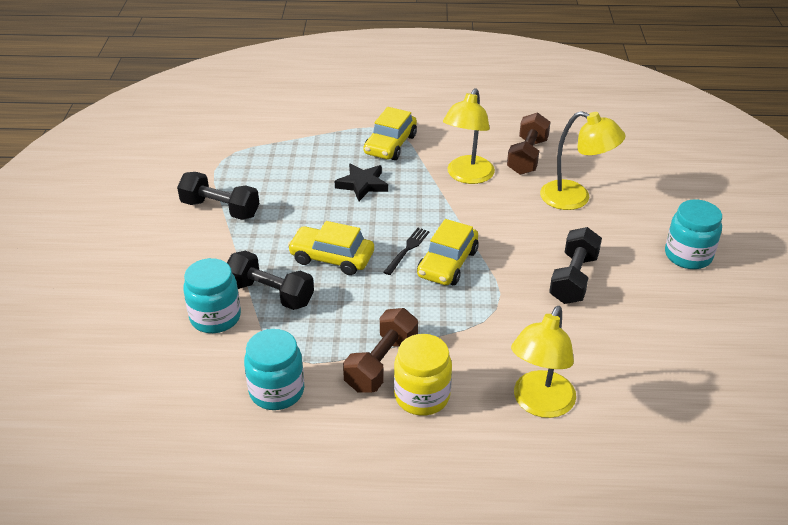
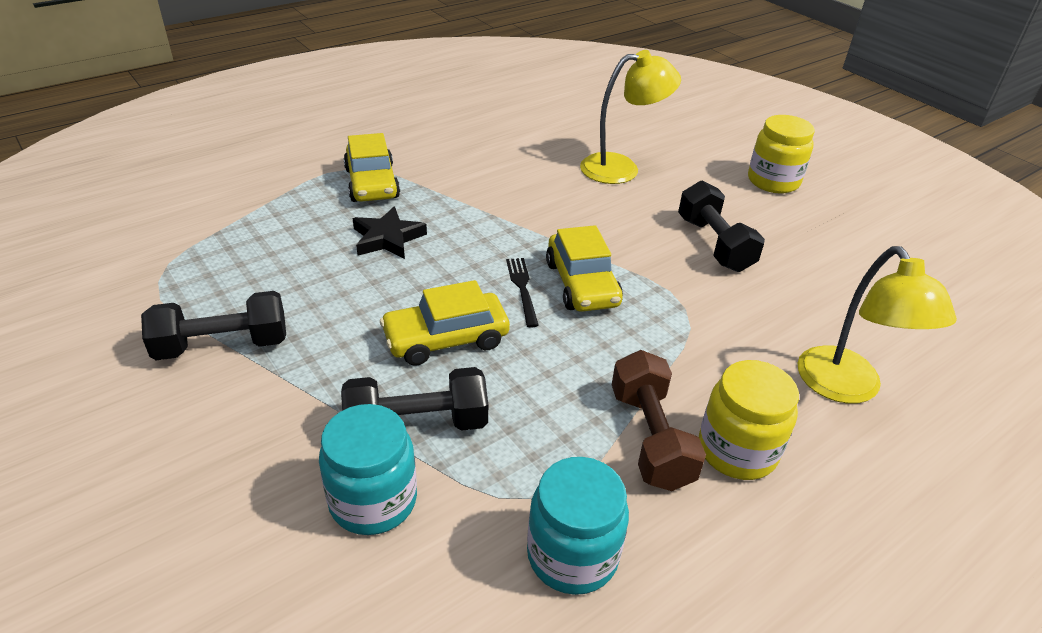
camera: 40 degrees left, 0 degrees up
yellow lamp [443,88,495,184] -> none
brown dumbbell [507,112,550,175] -> none
turquoise jar [665,200,722,269] -> yellow jar [748,115,815,194]

